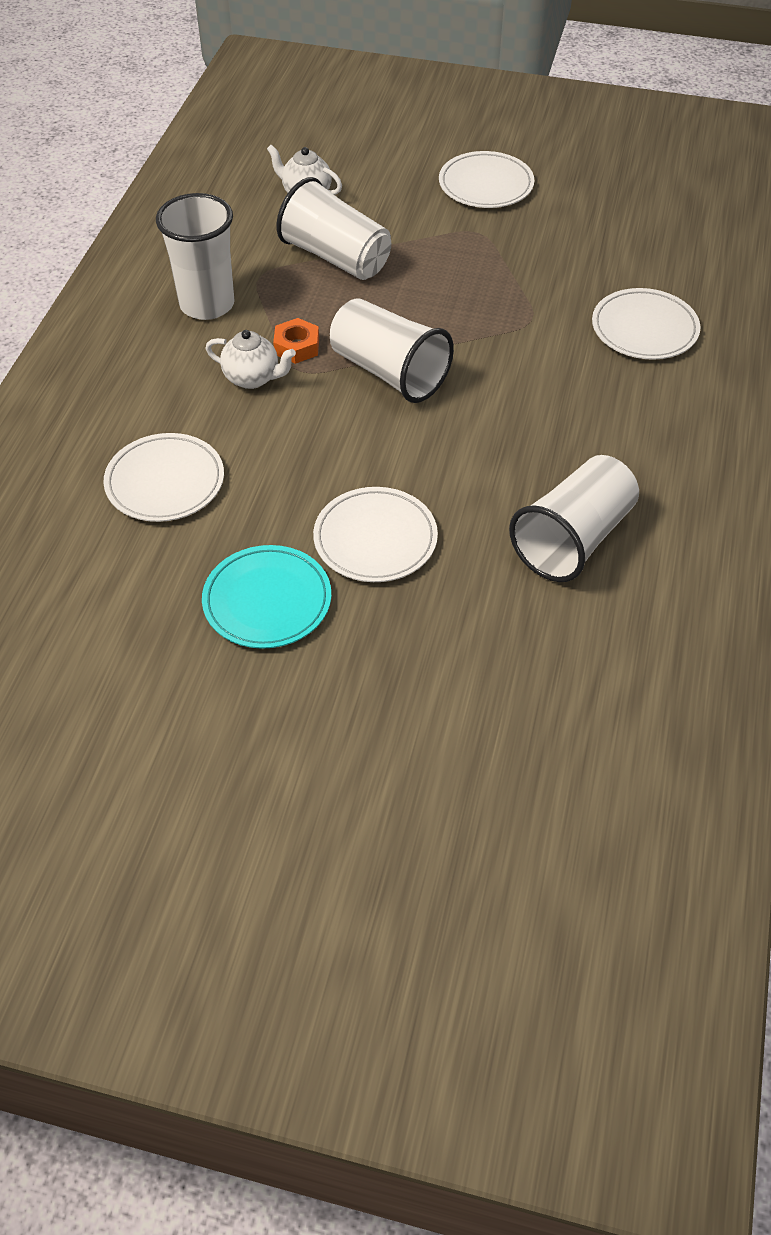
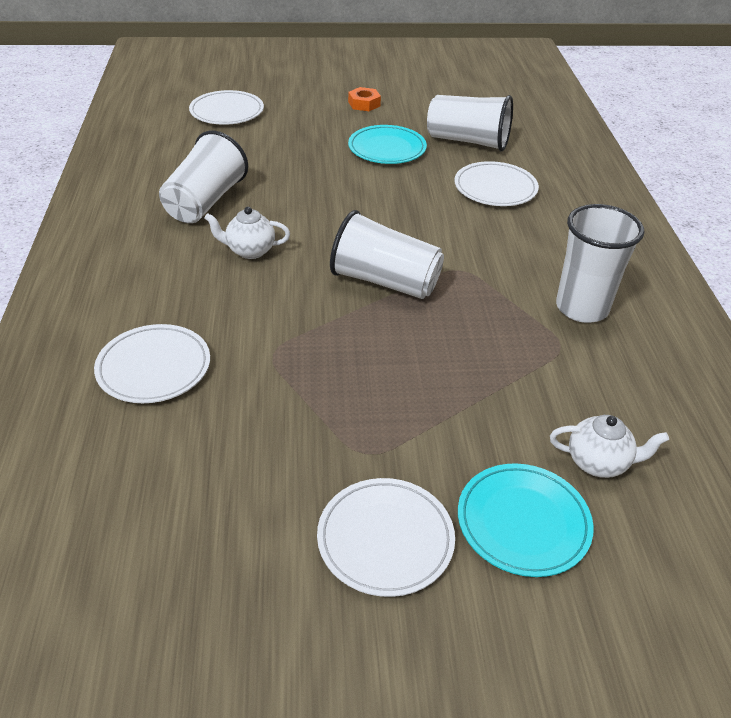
camera: 160 degrees right, 10 degrees down
white teapot [205,330,296,389] -> white teapot moved to [204,207,290,259]
orange nut [273,318,319,364] -> orange nut moved to [348,87,381,111]
white cup [276,177,392,280] -> white cup moved to [427,95,513,151]
white plate [313,487,438,582] -> white plate moved to [189,90,264,125]
none -> turquoise plate [458,463,594,577]

